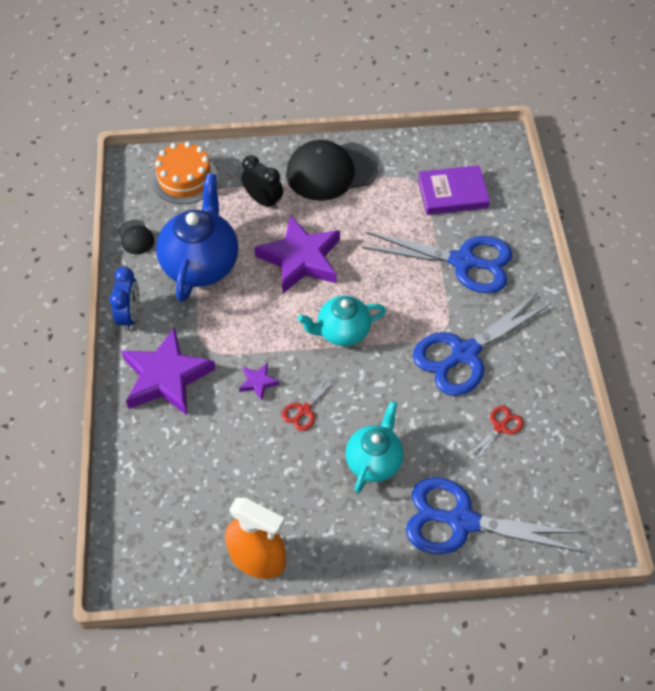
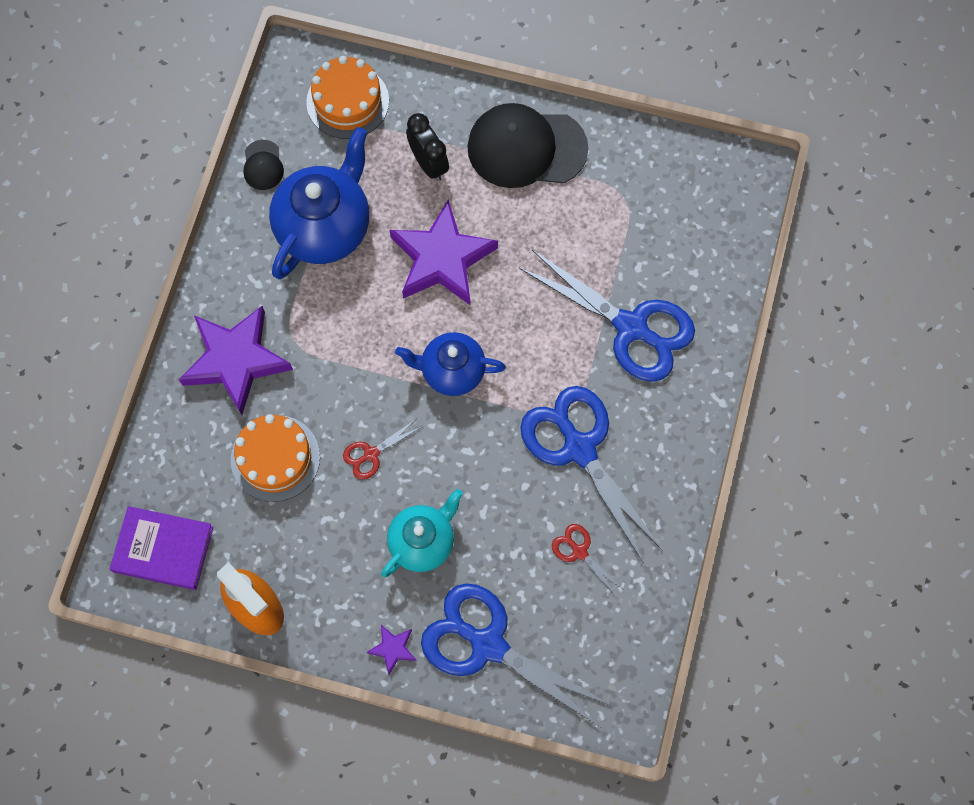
camera: 20 degrees right, 15 degrees up
blue clock [110,267,139,331] -> none
purple star [239,363,279,400] -> purple star moved to [367,625,417,675]
turquoise teapot [298,296,386,346] -> blue teapot [395,332,506,396]
blue scissors [413,292,551,396] -> blue scissors turned 75 degrees clockwise [520,386,663,563]
purple book [418,165,490,215] -> purple book moved to [110,506,214,590]
red scissors [468,406,524,463] -> red scissors turned 105 degrees counterclockwise [552,524,625,598]
none -> orange cake [231,414,320,502]

